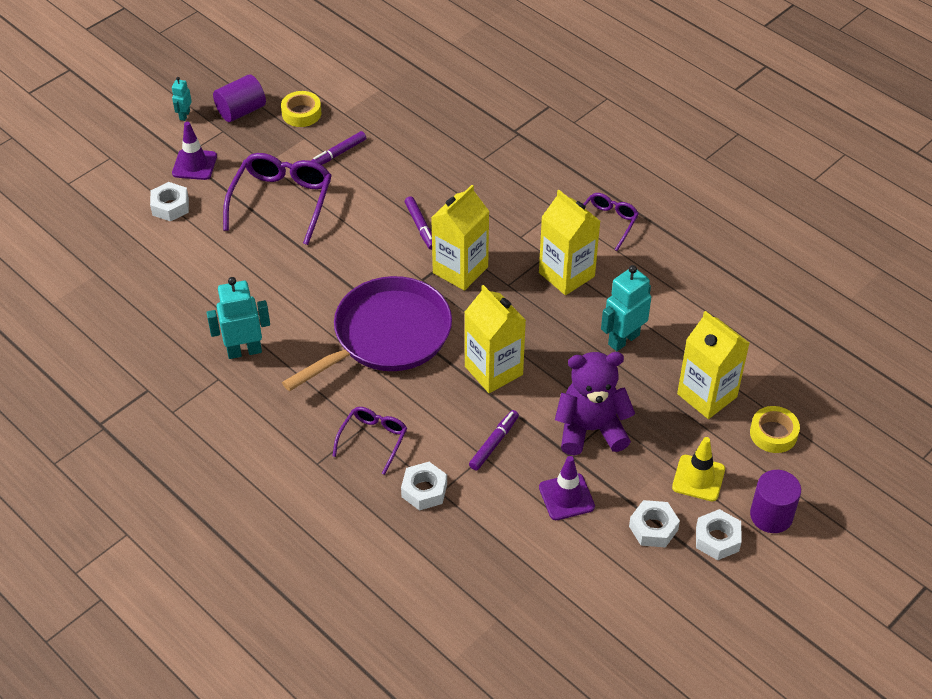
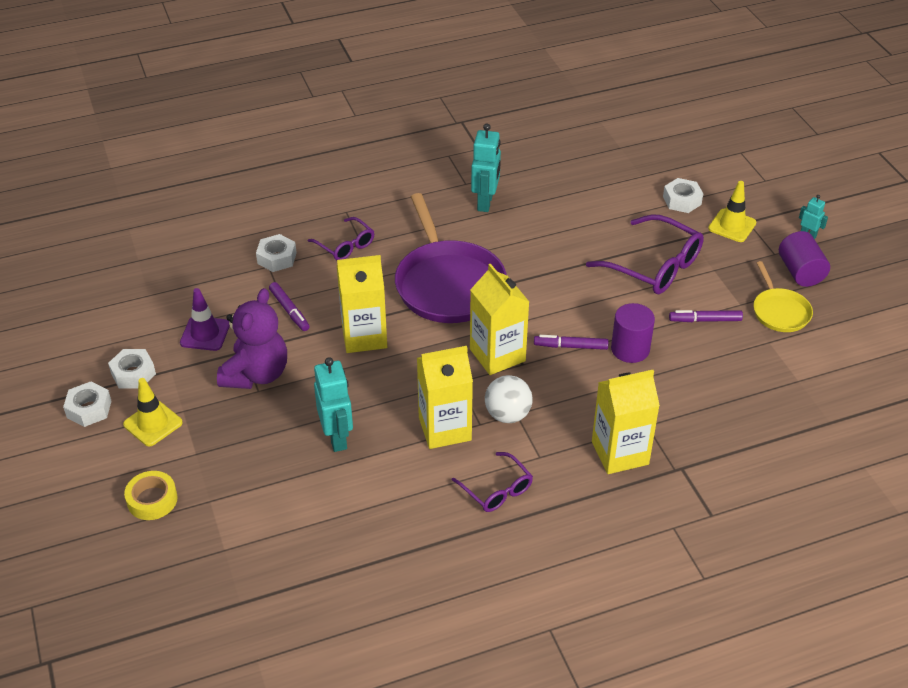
camera: 115 degrees right, 5 degrees down
purple traffic cone [172,122,217,180] -> yellow traffic cone [708,181,756,242]
yellow tape [281,91,321,127] -> yellow pan [753,261,813,332]
purple marker [311,131,366,165] -> purple marker turned 75 degrees counterclockwise [669,310,743,322]
yellow carton [677,311,749,419] -> yellow carton moved to [592,370,660,474]
purple cylinder [750,470,801,533] -> purple cylinder moved to [611,303,655,363]
none -> white ball [485,375,533,423]

